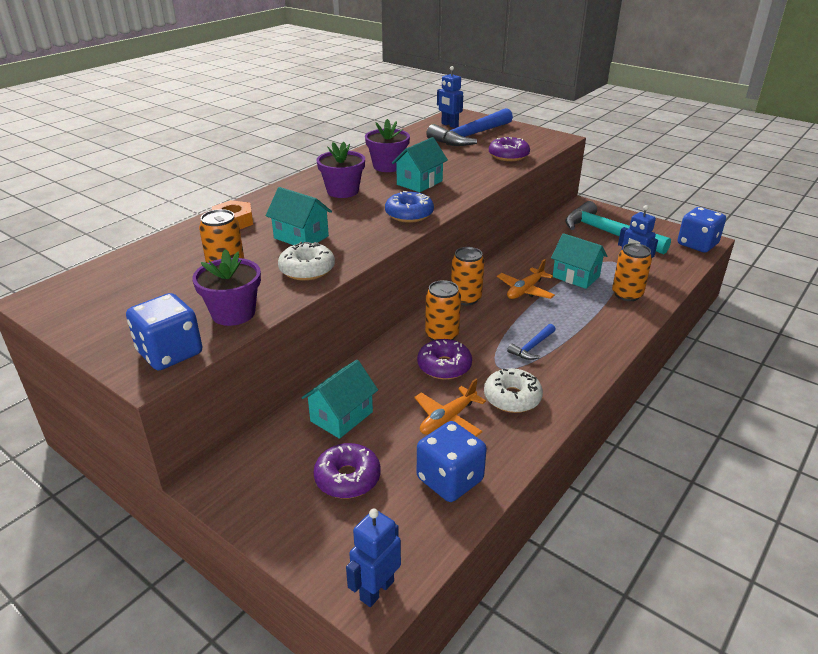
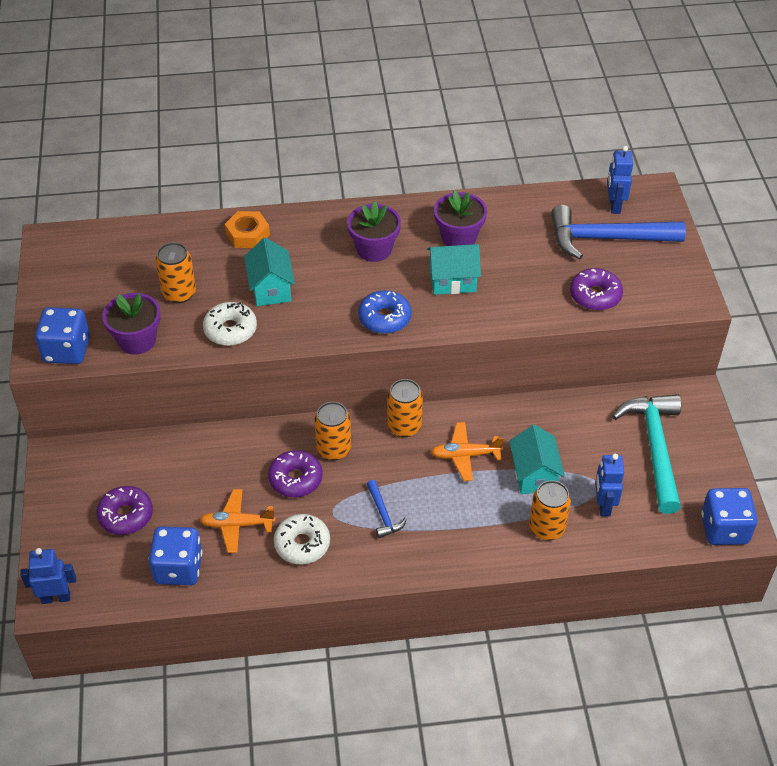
camera: 45 degrees right, 15 degrees up
turquoise house [302,360,378,439] -> none
blue hammer [507,324,556,360] -> blue hammer turned 105 degrees counterclockwise [367,480,407,538]

